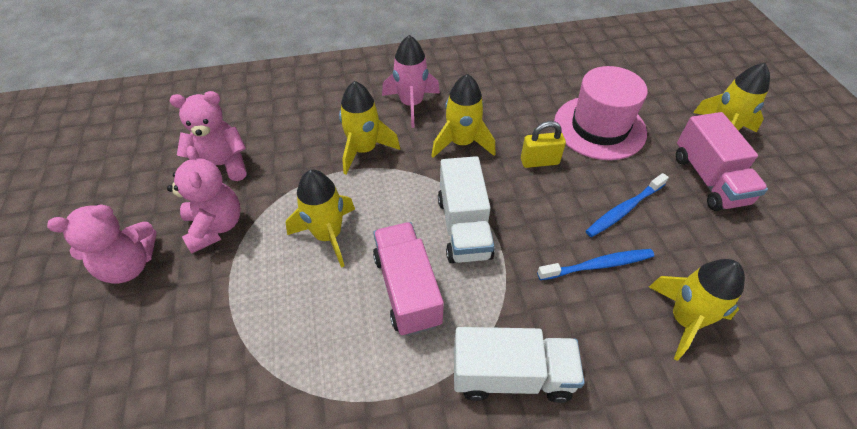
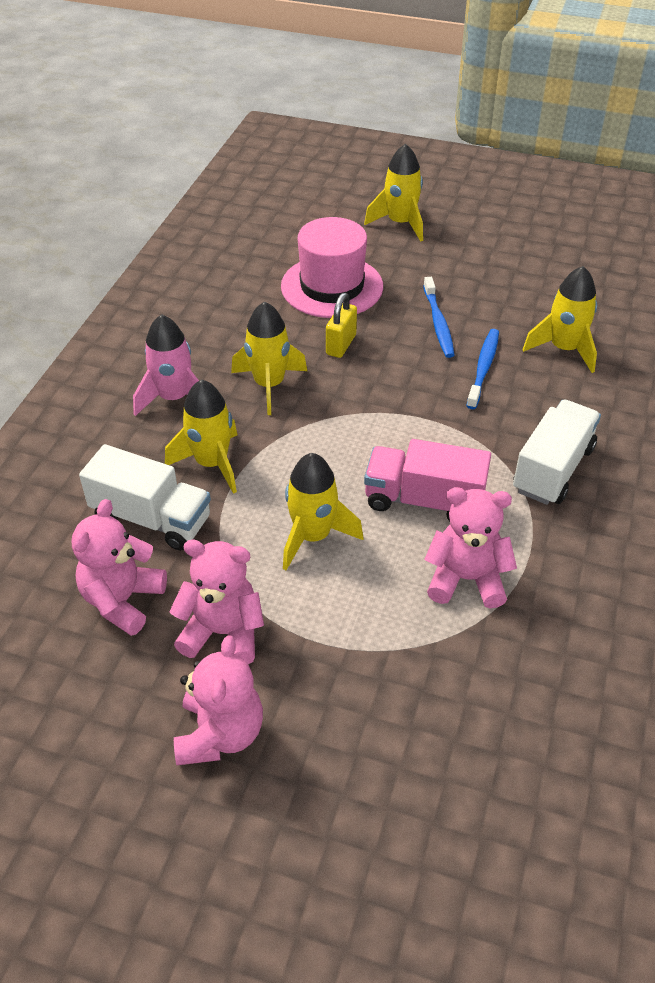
camera: 60 degrees left, 5 degrees down
white truck [438,156,495,263] -> white truck moved to [79,444,211,551]
pink truck [676,112,768,211] -> none
none -> pink teddy bear [424,487,517,608]

